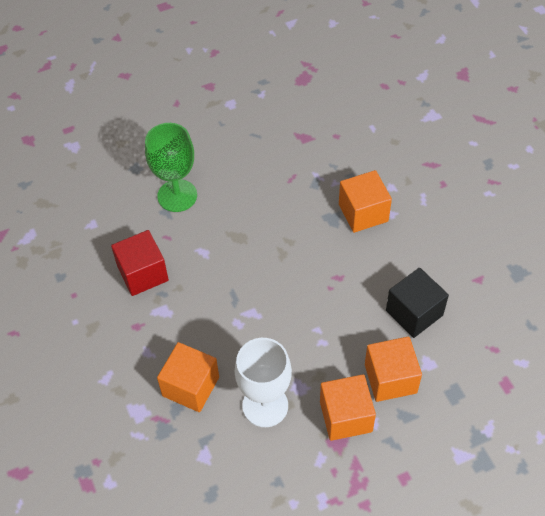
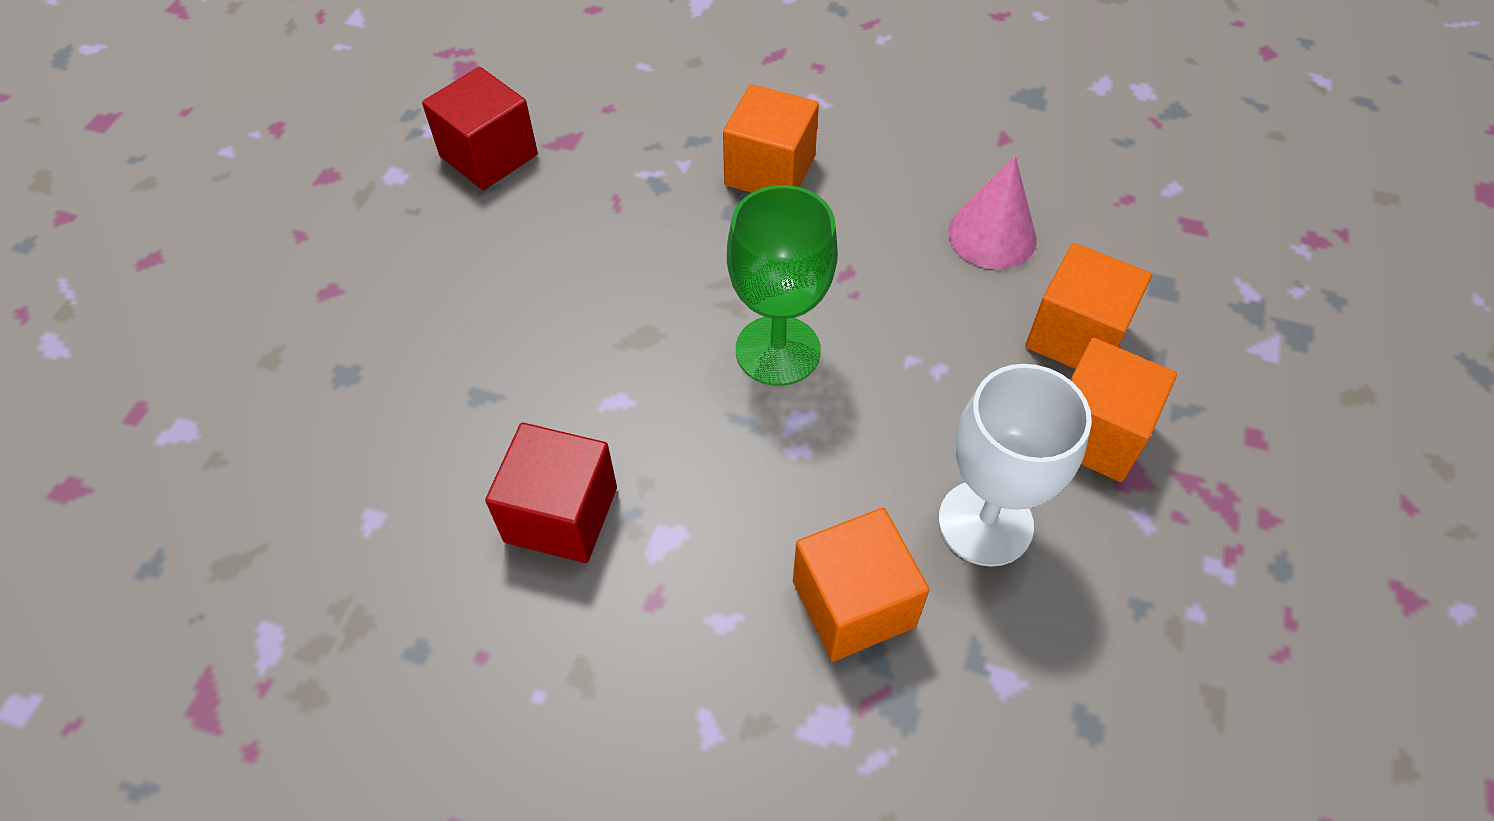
camera: 50 degrees left, 0 degrees up
green goblet [145,123,197,212] -> green goblet moved to [727,185,838,386]
black cube [386,268,449,338] -> pink cone [948,156,1037,269]
none -> red cube [422,67,538,190]

